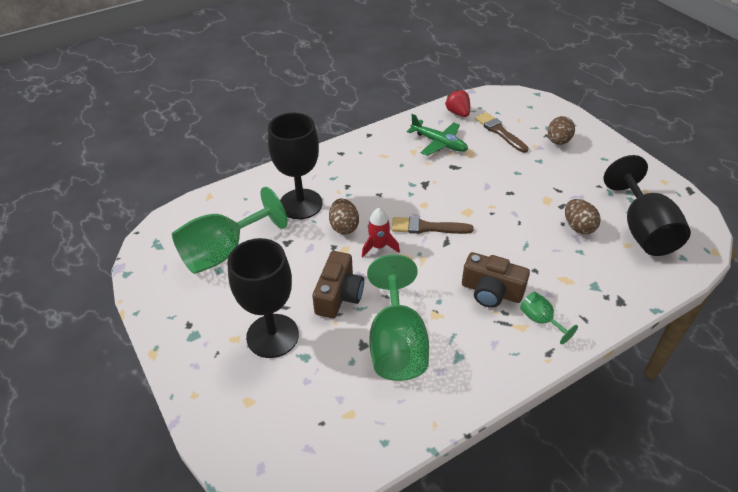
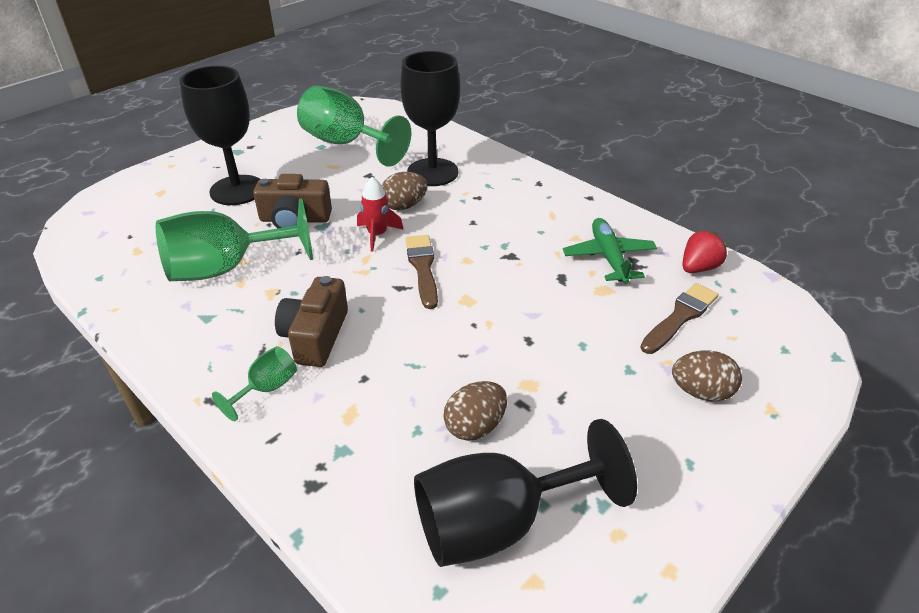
camera: 75 degrees right, 5 degrees down
green plane [407,114,468,156] -> green plane turned 150 degrees clockwise [563,218,657,284]

